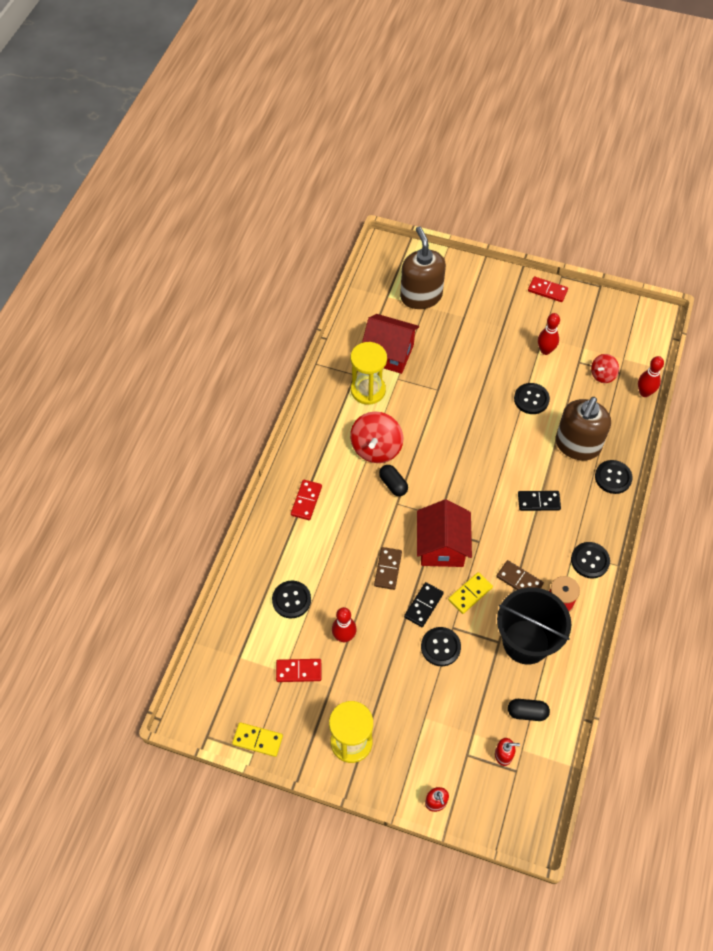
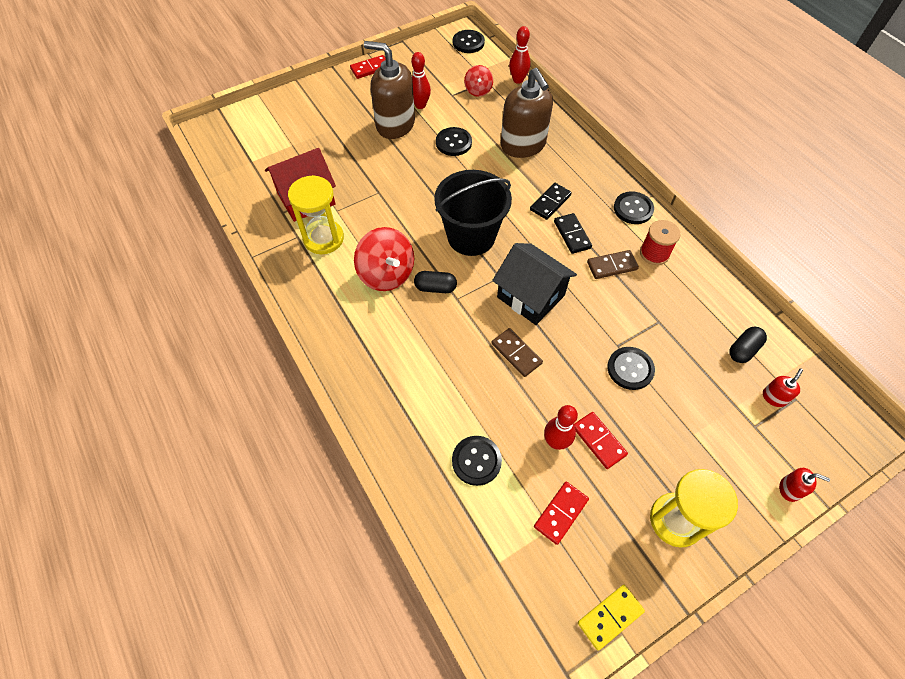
camera: 50 degrees left, 0 degrees up
red domino [291,480,322,520] -> red domino moved to [574,412,628,469]
brown soap dispenser [400,226,446,309] -> brown soap dispenser moved to [364,41,415,139]
black domino [404,582,444,627] -> black domino moved to [554,213,592,254]
red house [417,499,472,567] -> black house [492,243,577,325]
yellow domino [448,572,493,614] -> none
black bucket [497,587,571,664] -> black bucket moved to [434,170,512,256]
black button [595,460,633,494] -> black button moved to [453,30,485,53]

